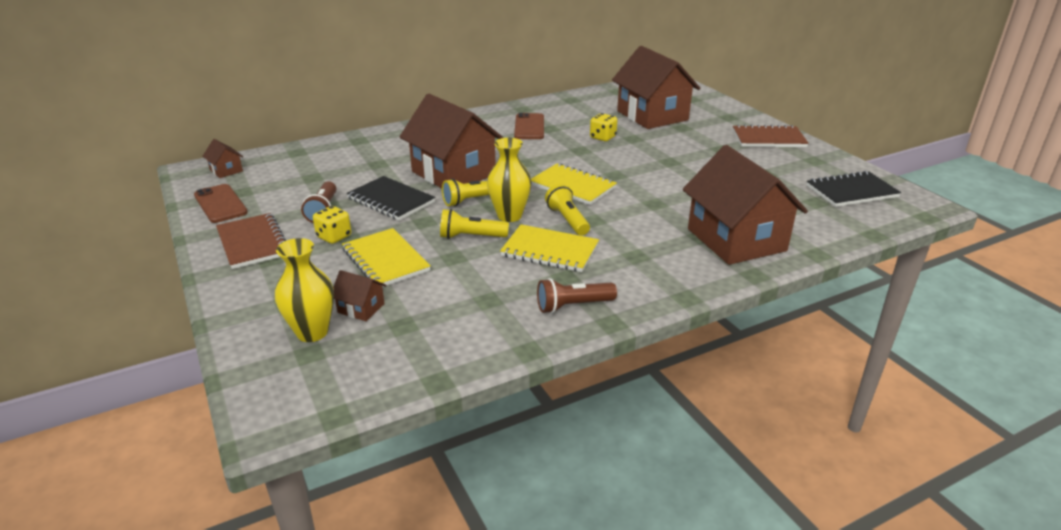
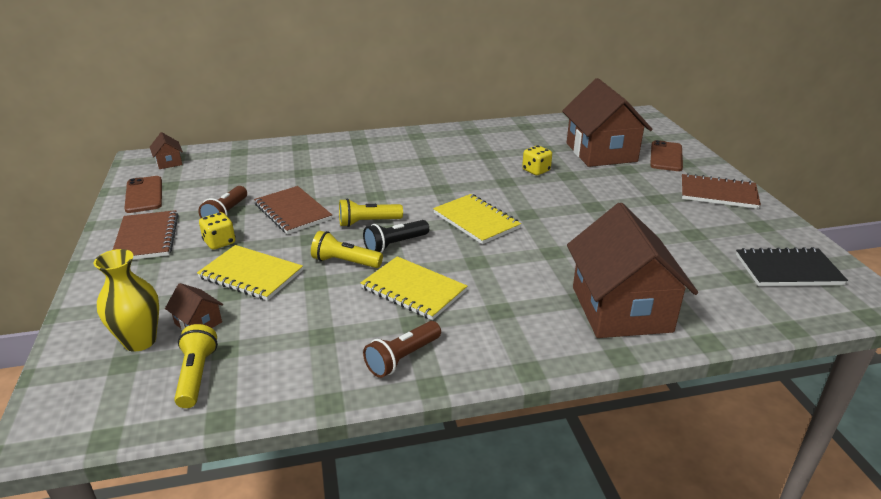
camera: 15 degrees right, 0 degrees up
yellow notebook [342,228,431,287] -> yellow notebook turned 45 degrees counterclockwise [197,245,303,301]
black notebook [346,176,436,220] -> brown notebook [254,186,332,234]
brown house [400,94,503,188] -> none
yellow vase [487,138,531,222] -> black flashlight [363,220,429,253]
brown phone [514,113,544,139] -> brown phone moved to [650,140,683,171]
brown flashlight [537,278,617,313] -> brown flashlight turned 45 degrees counterclockwise [363,321,441,378]
yellow flashlight [545,184,590,236] -> yellow flashlight moved to [174,324,218,408]

